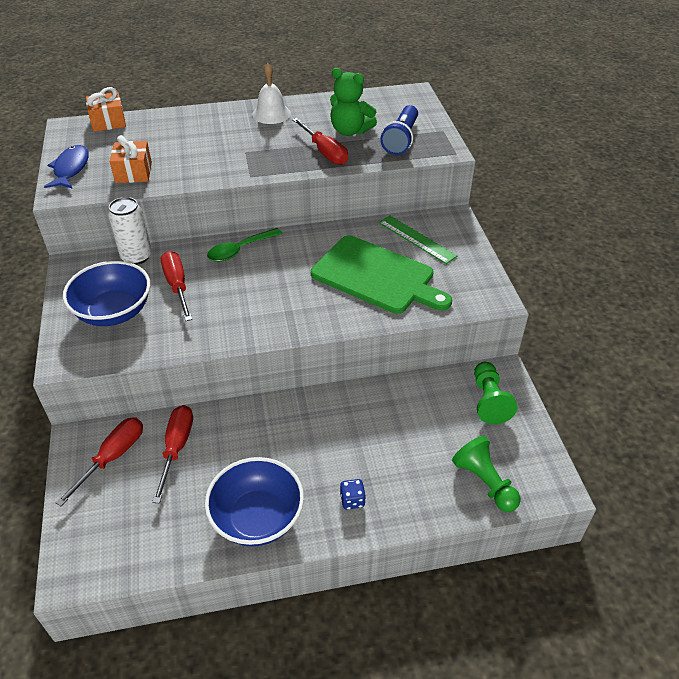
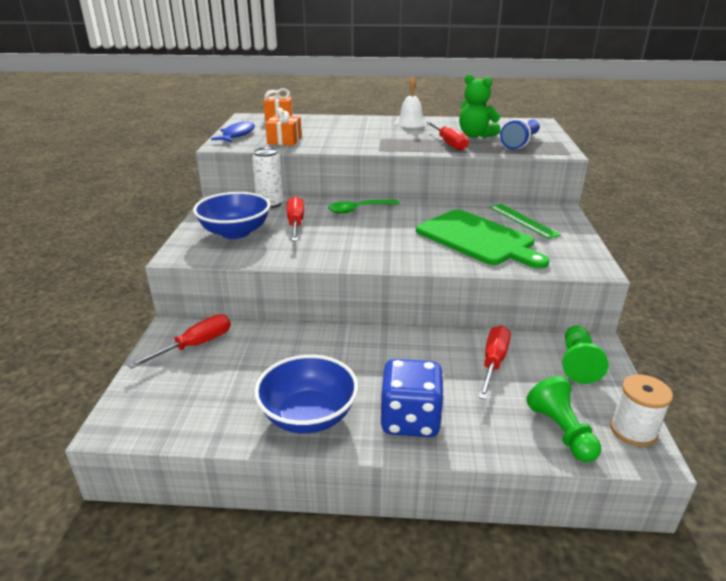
camera: 15 degrees right, 15 degrees down
red screwdriver [152,405,193,503] -> red screwdriver moved to [478,325,511,400]
blue dice [340,479,366,510] -> blue dice [381,359,444,437], size x2.37
none -> white spool [610,374,673,447]

